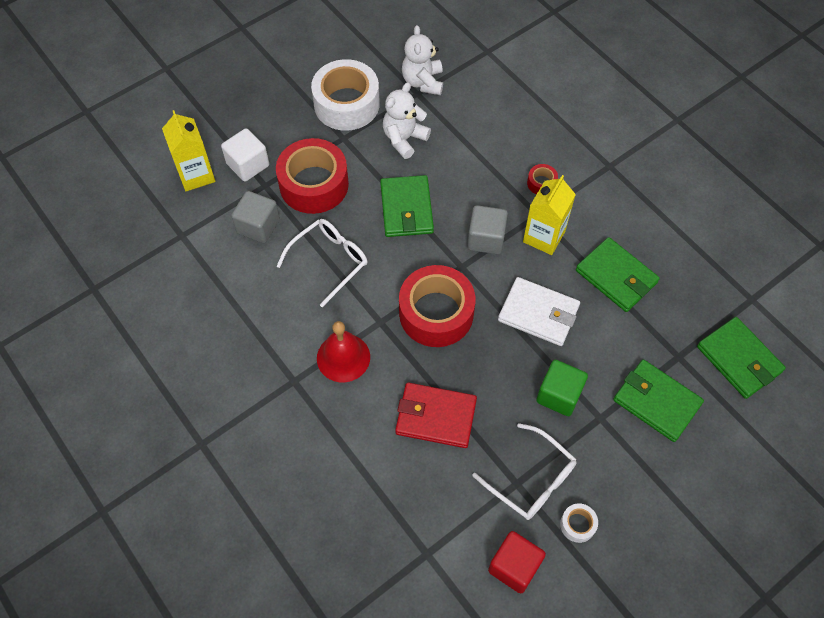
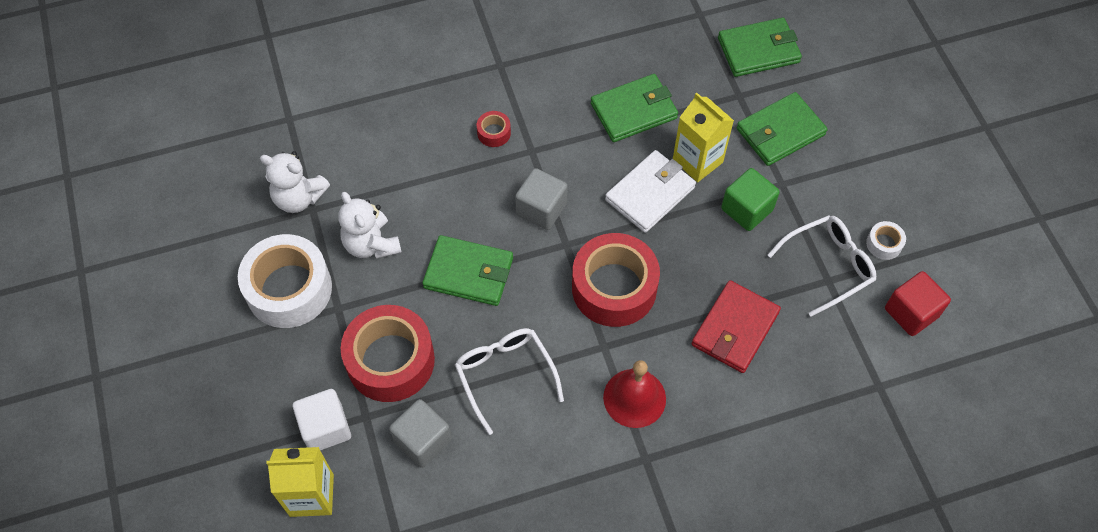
camera: 70 degrees left, 0 degrees up
yellow carton [523,175,576,255] -> yellow carton moved to [673,93,734,182]

